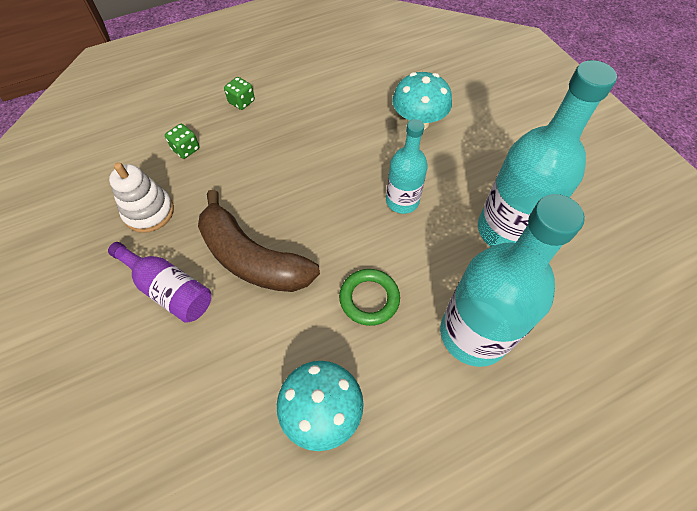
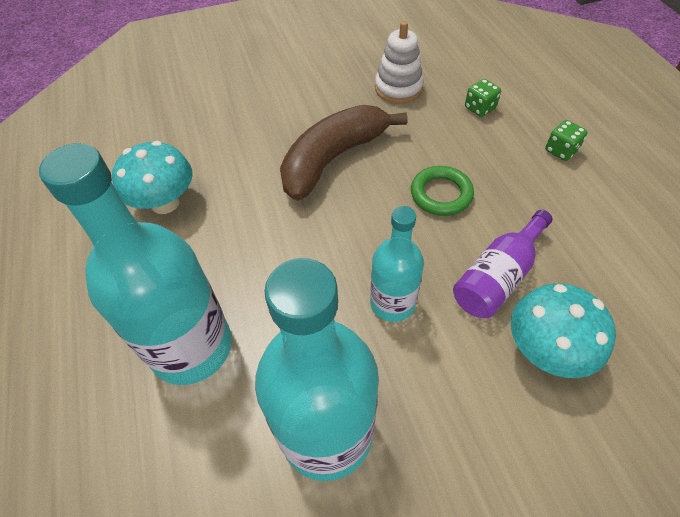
camera: 100 degrees right, 5 degrees down
purple bottle [108,242,211,323] -> purple bottle moved to [453,210,553,318]
green ring [339,269,400,326] -> green ring moved to [411,166,474,216]

